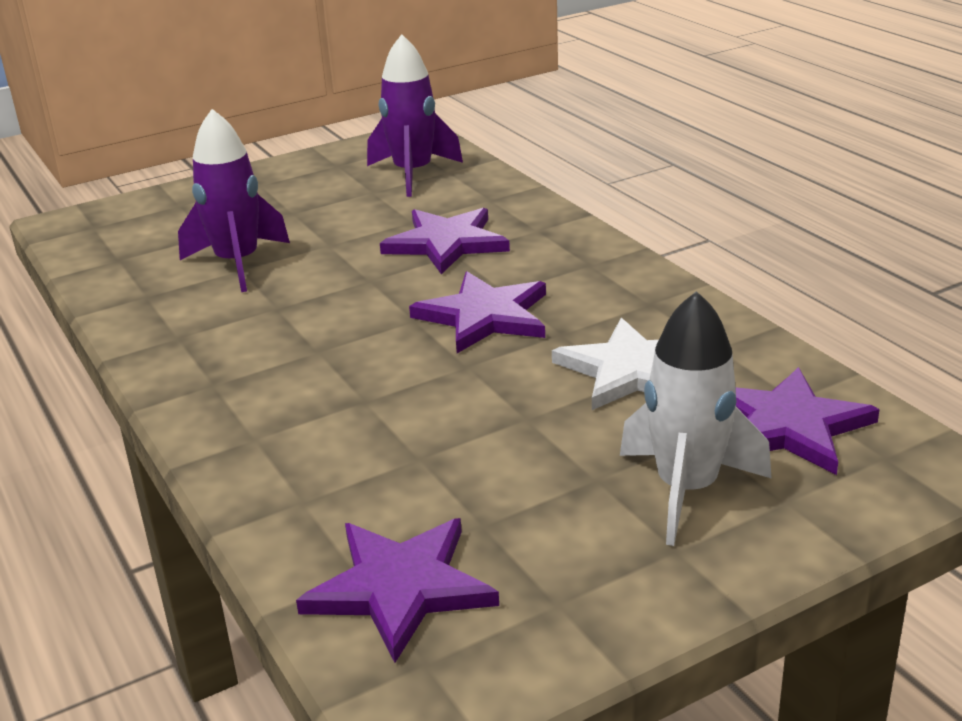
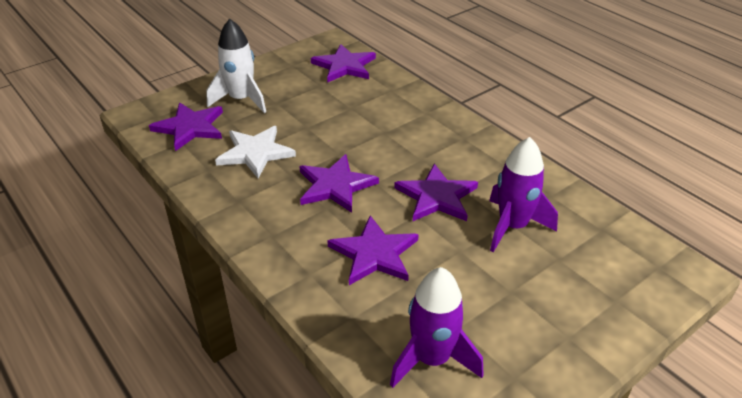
camera: 170 degrees right, 10 degrees up
none -> purple star [394,164,478,221]

